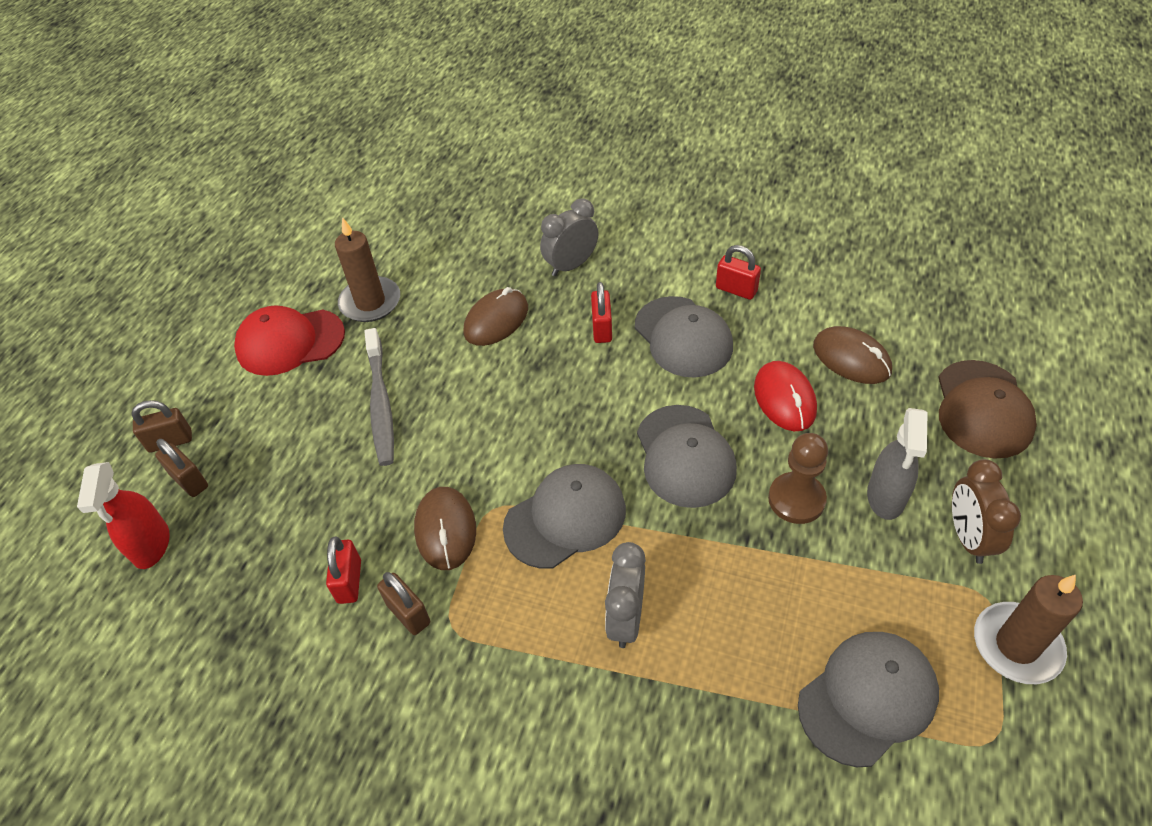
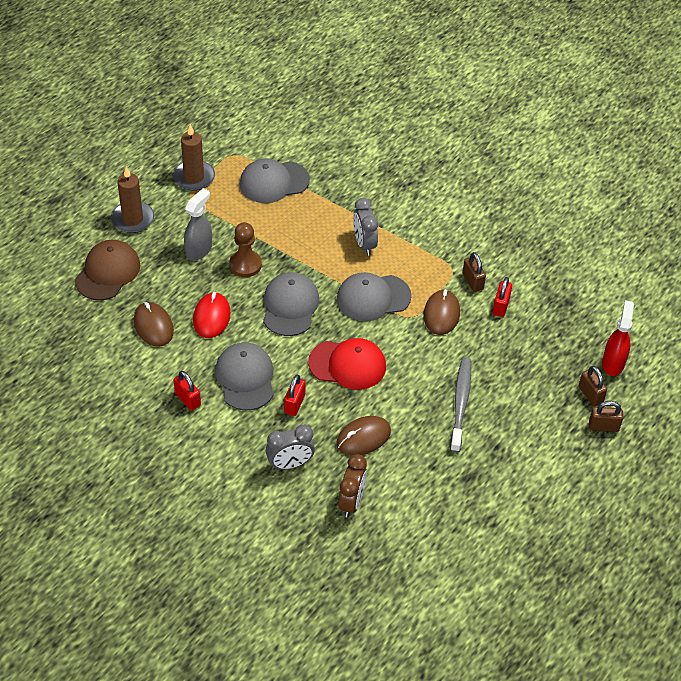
camera: 165 degrees left, 0 degrees up
red cap [234,305,345,376] -> red cap moved to [308,338,386,390]
brown candle [335,217,400,322] -> brown candle moved to [111,166,154,233]
grey clock [605,542,646,648] -> grey clock turned 135 degrees clockwise [353,198,378,256]
brown clock [952,459,1021,564] -> brown clock moved to [338,454,367,517]

